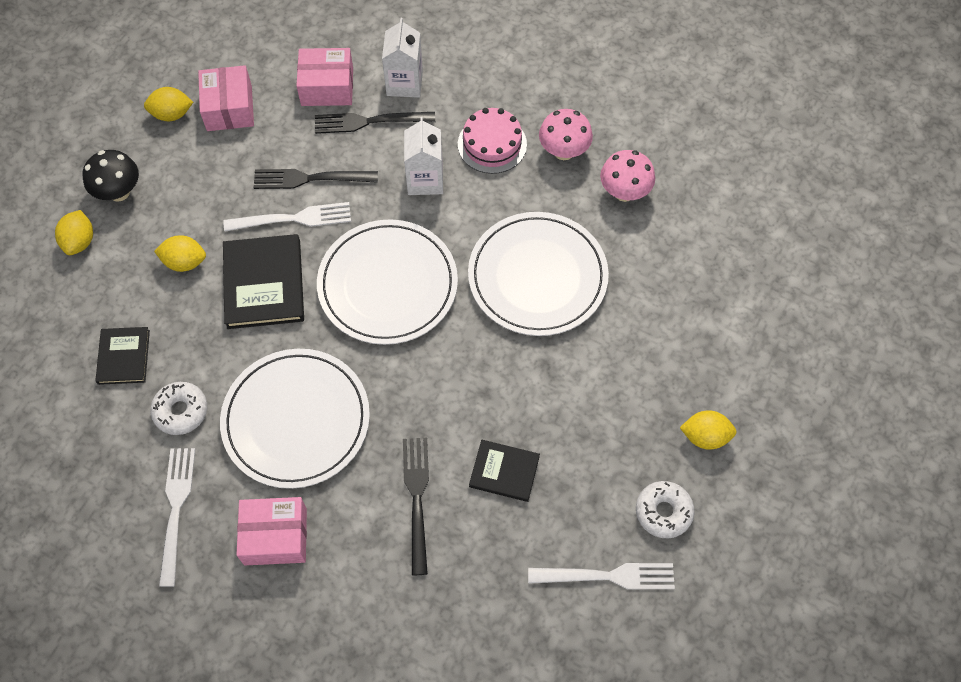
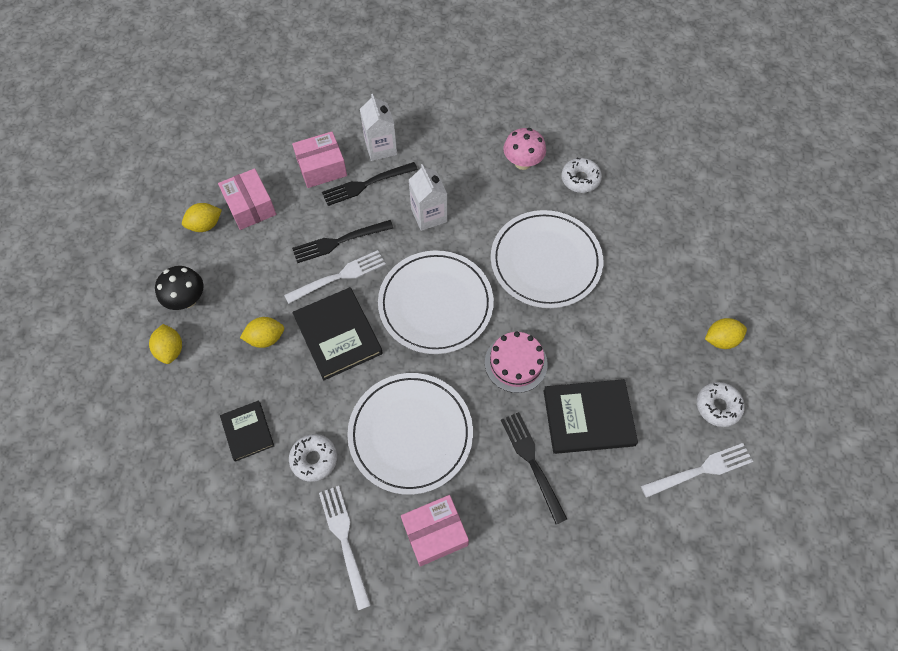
camera: 20 degrees left, 0 degrees up
pink cake [458,108,527,174] -> pink cake moved to [485,332,548,393]
black book [469,440,540,502] -> black book [543,379,638,454], size x1.66
pink mushroom [600,150,655,202] -> white donut [561,158,602,193]

